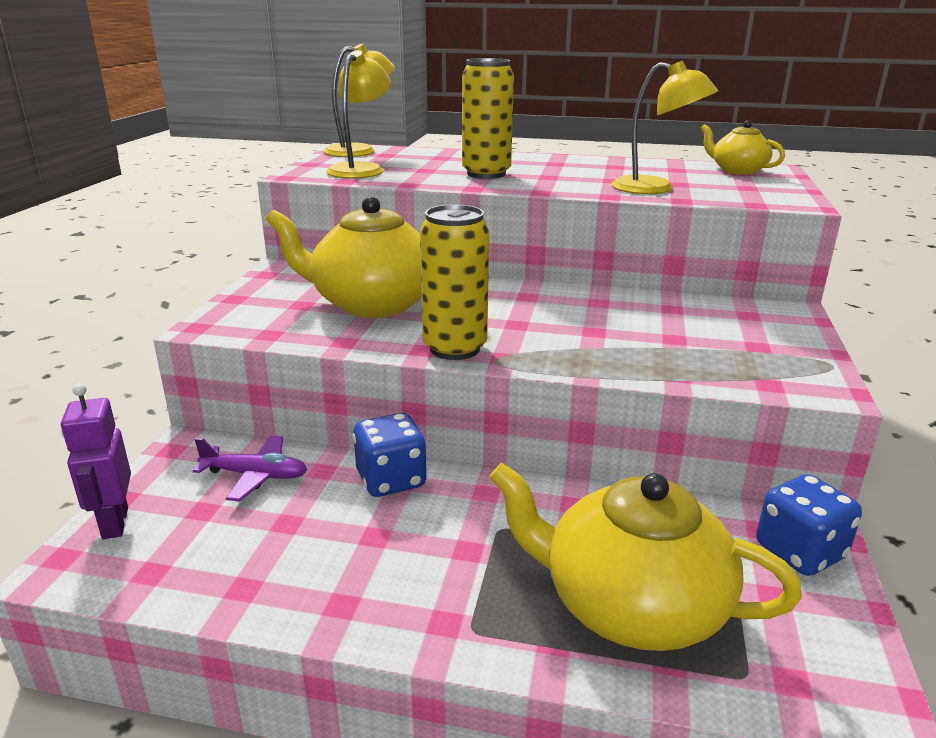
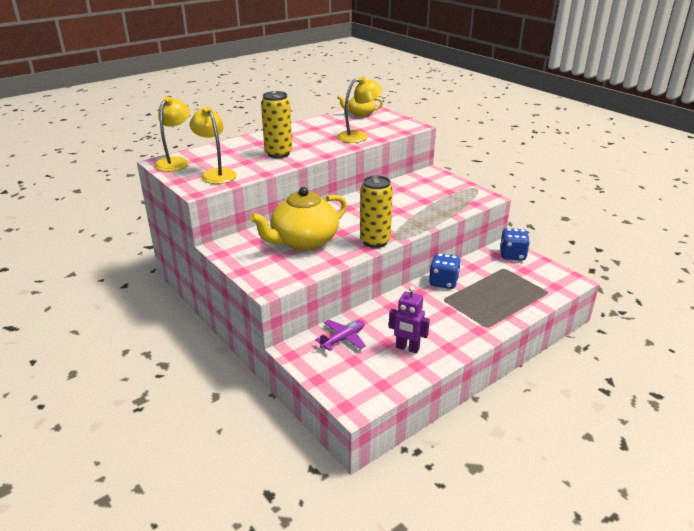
camera: 50 degrees left, 5 degrees up
purple robot [61,383,131,539] -> purple robot moved to [389,286,430,354]
blue dice [353,413,427,497] -> blue dice moved to [429,253,461,289]
yellow teapot [489,462,802,651] -> none

